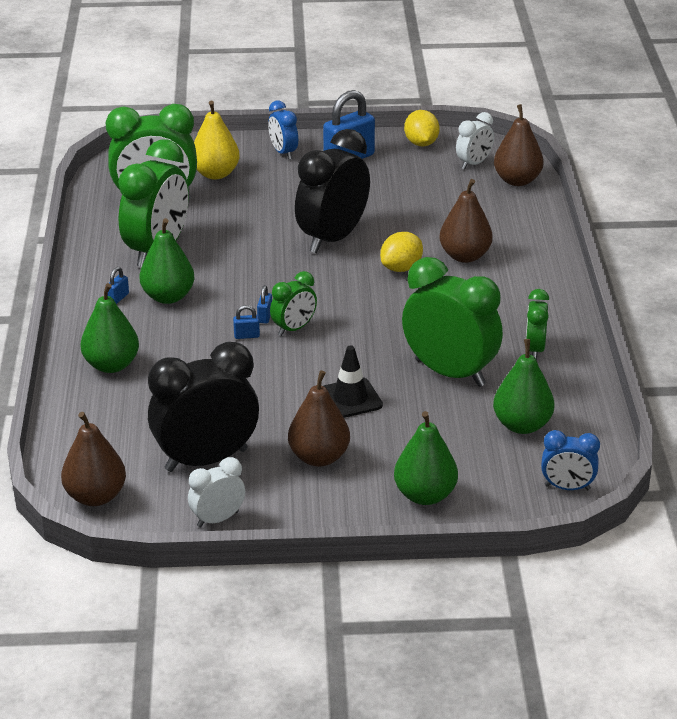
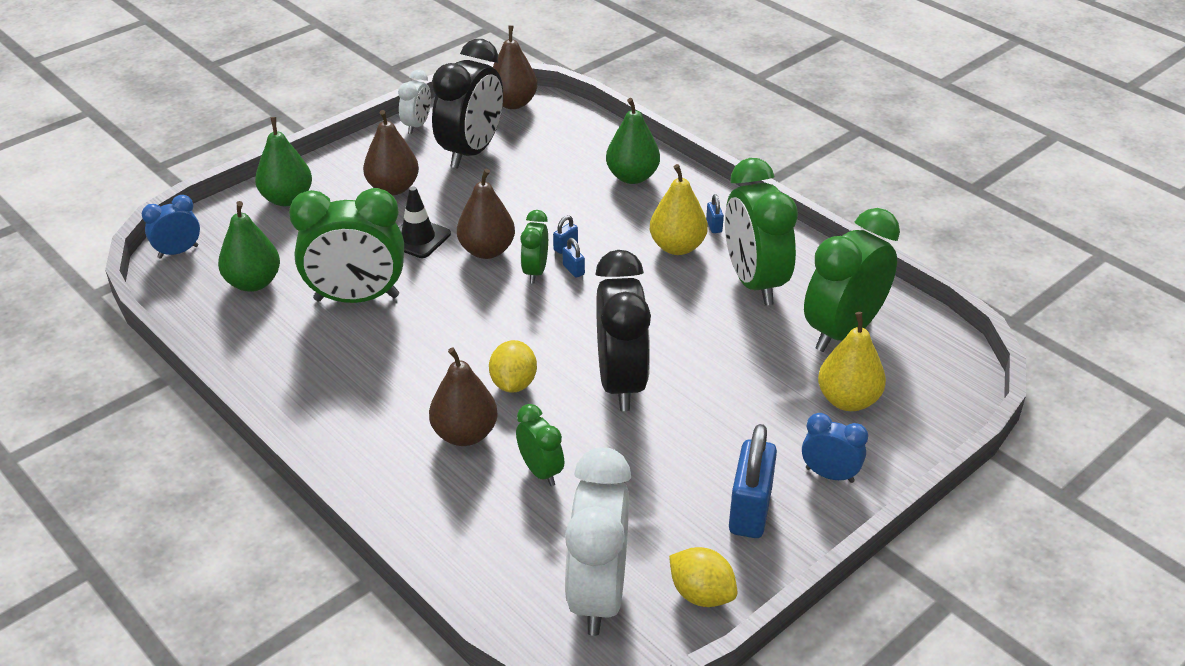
camera: 140 degrees right, 5 degrees up
green pear [139,218,195,304] -> yellow pear [650,164,708,255]
white clock [456,112,494,169] -> white clock [565,447,631,636], size x1.96
brown pear [494,104,544,186] -> brown pear moved to [457,169,515,259]
green clock [526,289,549,360] -> green clock moved to [516,404,564,486]

